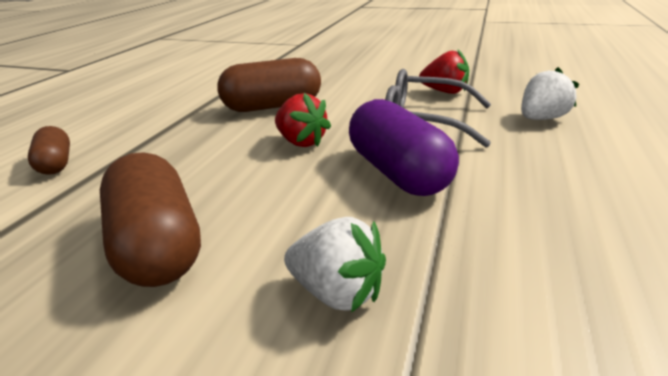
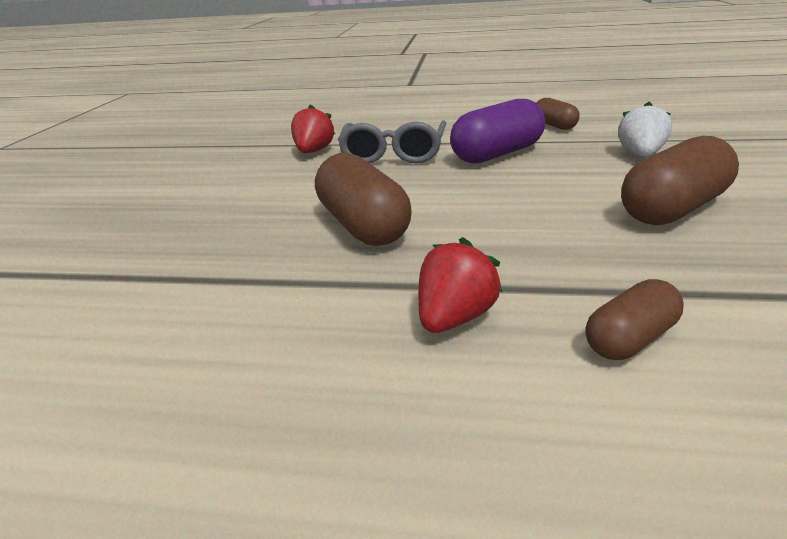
camera: 100 degrees left, 0 degrees up
red strawberry [275,93,331,147] -> red strawberry moved to [418,237,503,333]
white strawberry [521,67,579,120] -> none
none -> brown capsule [536,98,580,130]

